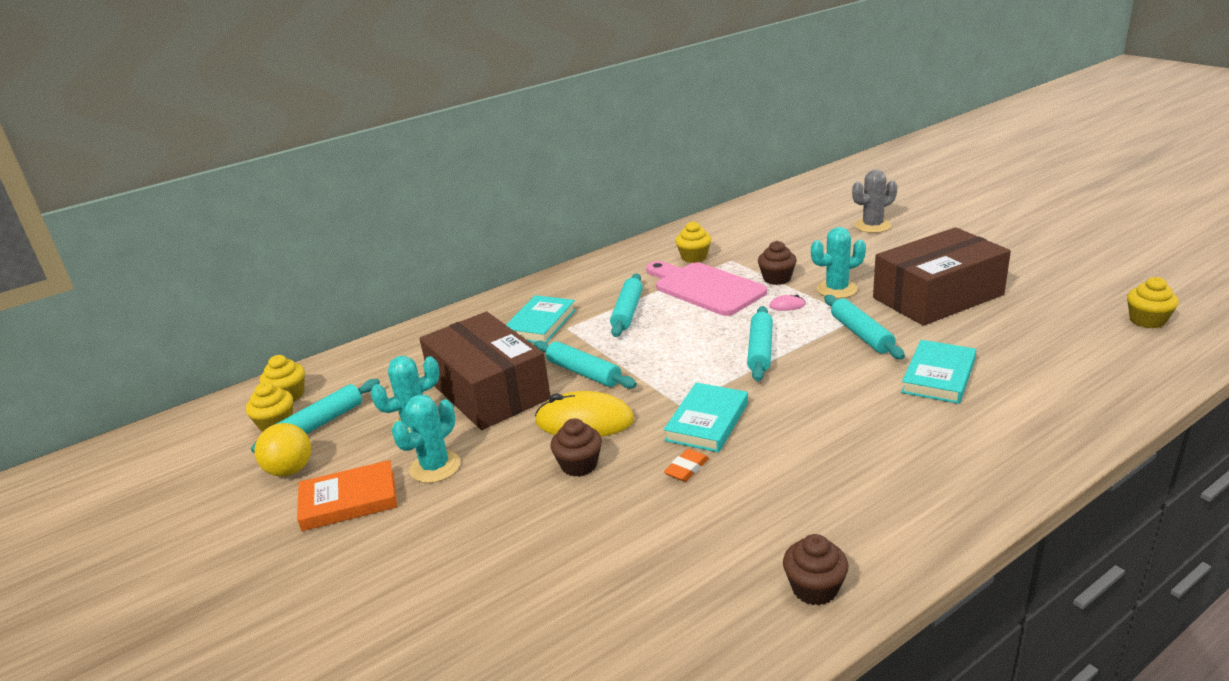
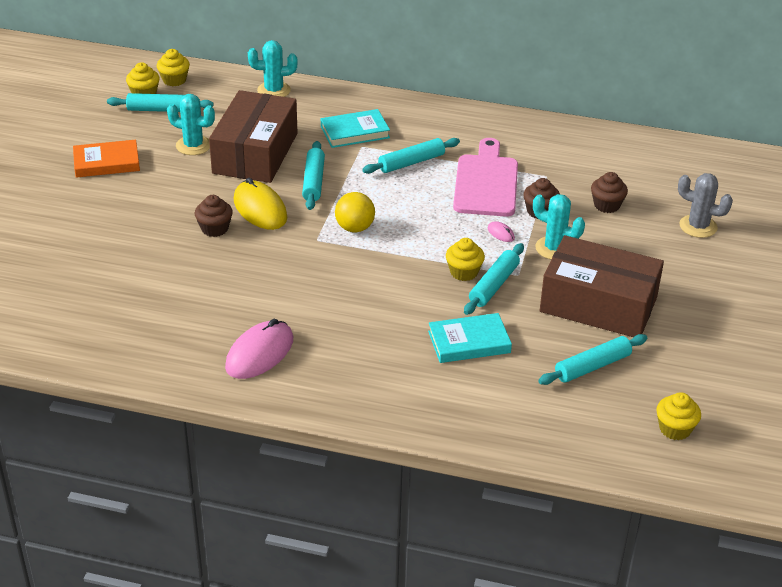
camera: 45 degrees right, 10 degrees up
yellow ball [254,423,311,477] -> yellow ball moved to [335,192,375,232]
orange book [297,460,397,531] -> orange book turned 45 degrees counterclockwise [73,140,140,178]
turquoise cactus [392,395,460,483] -> turquoise cactus moved to [248,40,297,97]
turquoise book [664,383,748,453] -> none
orange eraser [664,449,709,482] -> none
yellow cupcake [676,221,711,263] -> yellow cupcake moved to [446,238,485,281]
turquoise rolling pin [747,306,773,381] -> turquoise rolling pin moved to [538,334,647,385]
brown cupcake [783,534,849,605] -> brown cupcake moved to [591,172,628,213]
none -> pink mouse [225,319,293,379]

